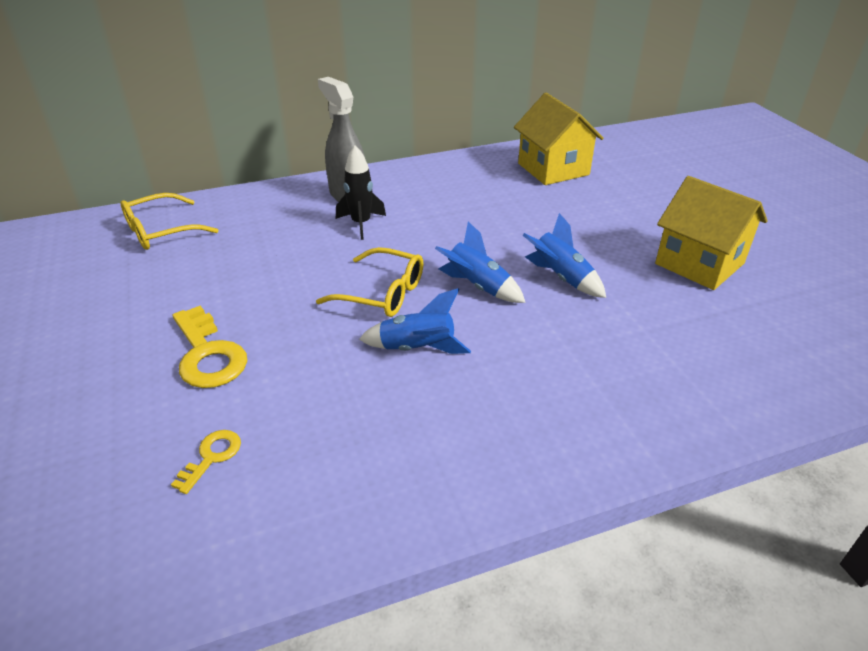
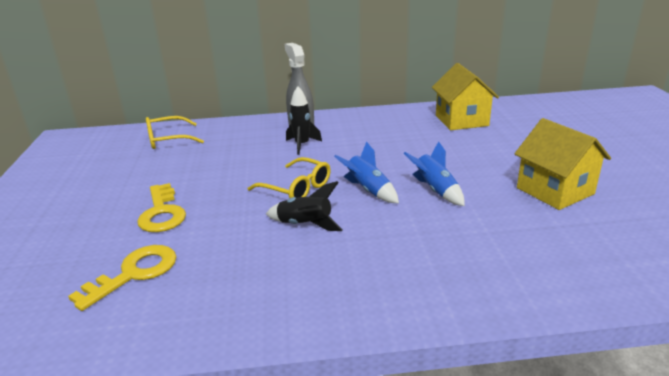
camera: 15 degrees right, 10 degrees down
yellow key [171,430,241,494] -> yellow key [68,245,176,311], size x1.85
blue rocket [359,288,471,354] -> black rocket [266,181,343,231]

